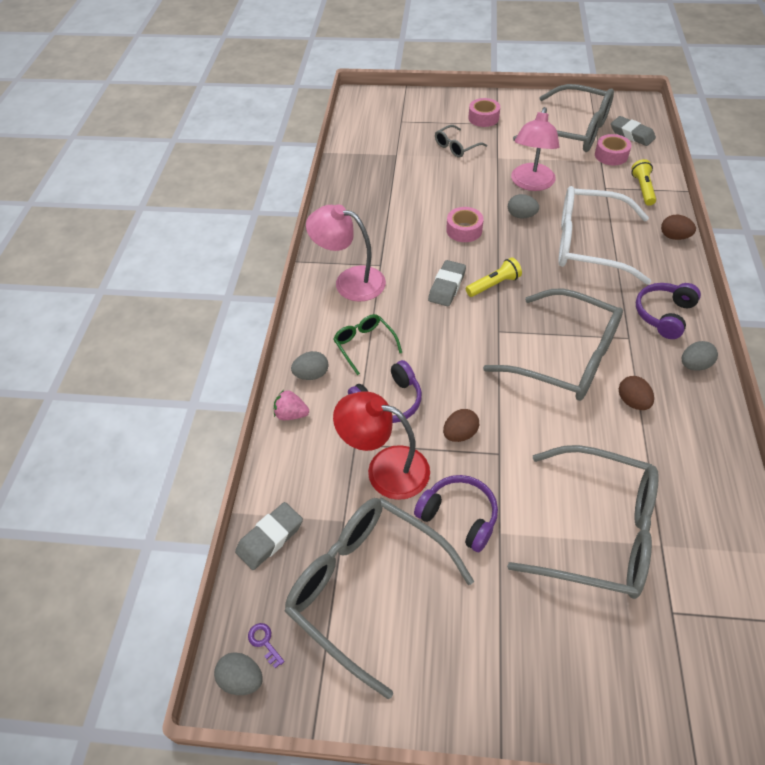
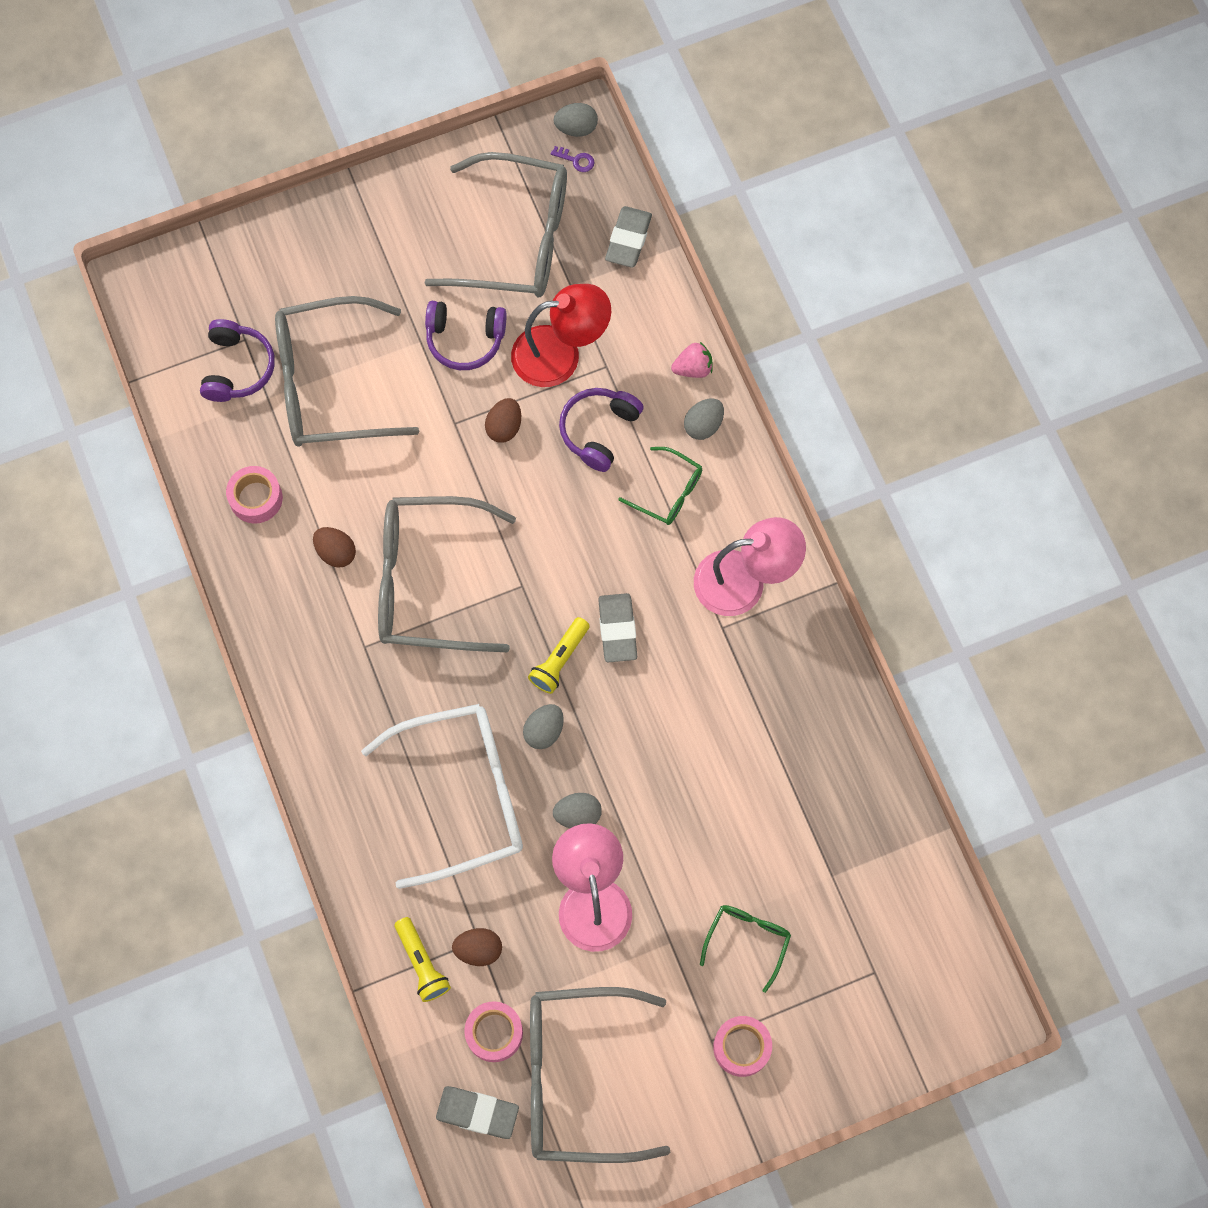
camera: 150 degrees right, 20 degrees up
grey glasses [435,125,487,158] -> green glasses [700,905,791,993]
pink tape [446,207,484,242] -> pink tape moved to [226,466,283,524]
purple headphones [636,283,701,339] -> purple headphones moved to [200,319,275,402]
brown egg [661,215,696,240] -> brown egg moved to [452,928,502,966]
grey egg [682,341,718,371] -> grey egg moved to [523,704,564,749]

